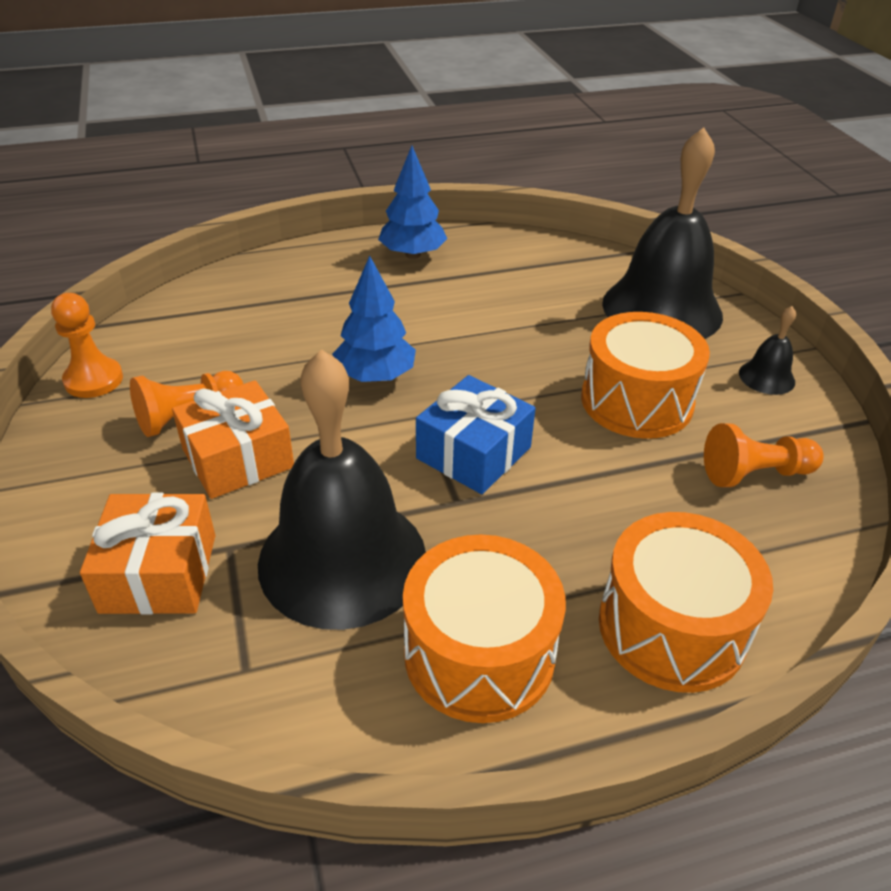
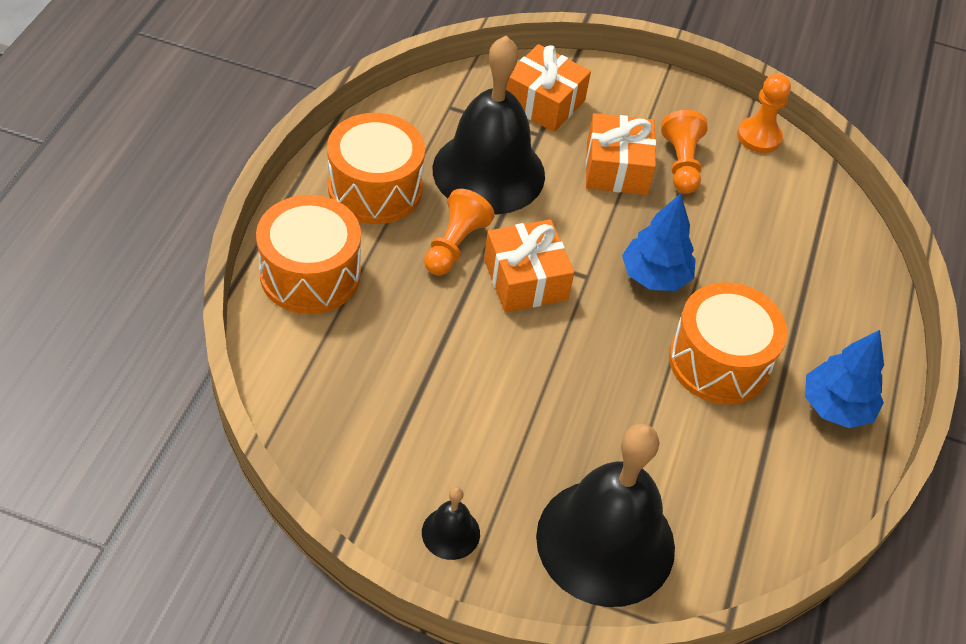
camera: 120 degrees right, 10 degrees up
blue gift [416,375,536,494] -> orange gift [484,219,574,312]
orange drum [581,312,710,439] -> orange drum moved to [669,282,787,404]
orange pawn [704,423,824,487] -> orange pawn moved to [424,189,495,276]

